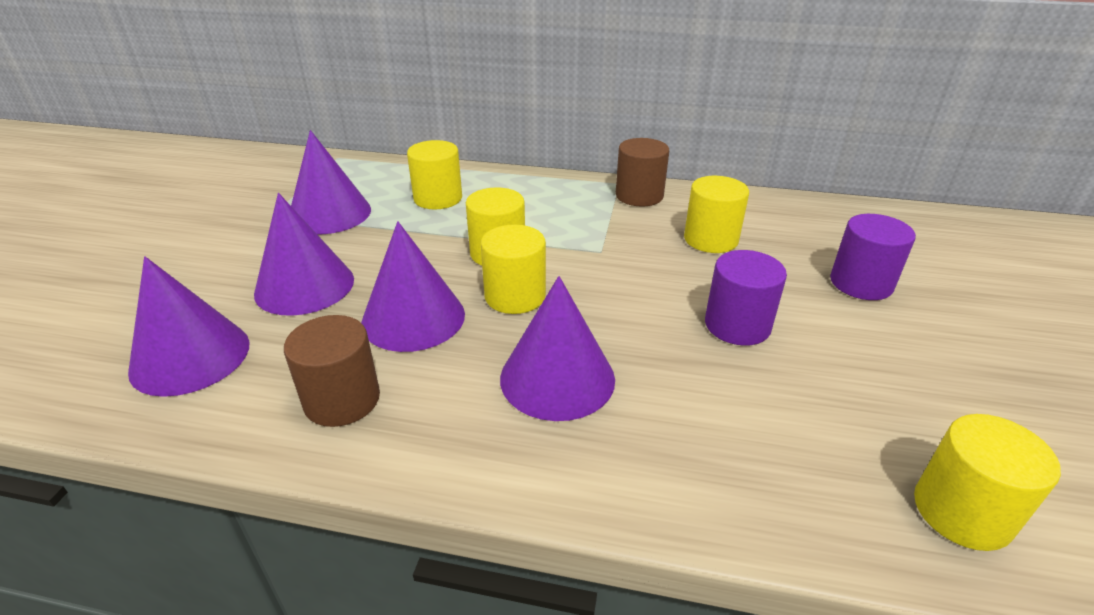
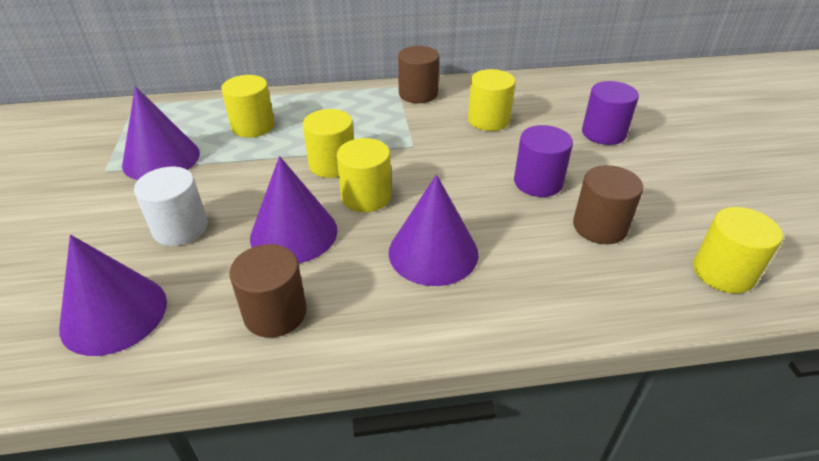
camera: 20 degrees left, 5 degrees up
purple cone [254,193,354,316] -> white cylinder [134,167,208,246]
none -> brown cylinder [573,165,643,244]

